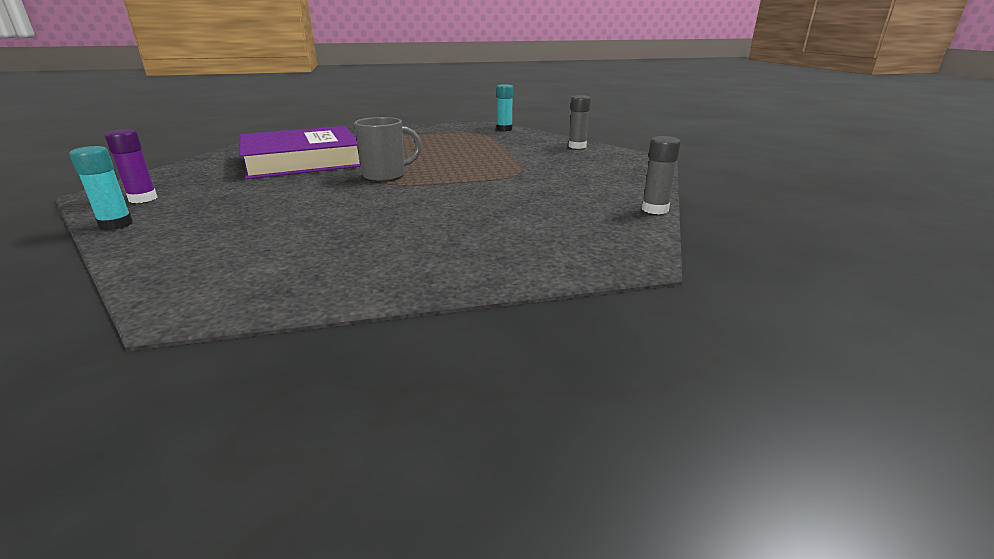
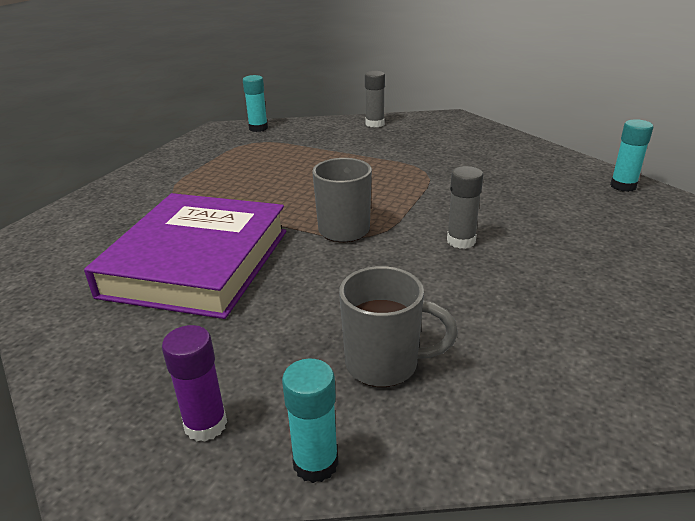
camera: 50 degrees left, 5 degrees up
grey glue stick [642,136,681,214] -> grey glue stick moved to [447,166,483,249]
none -> grey mug [339,266,458,387]
none -> turquoise glue stick [610,119,653,192]

